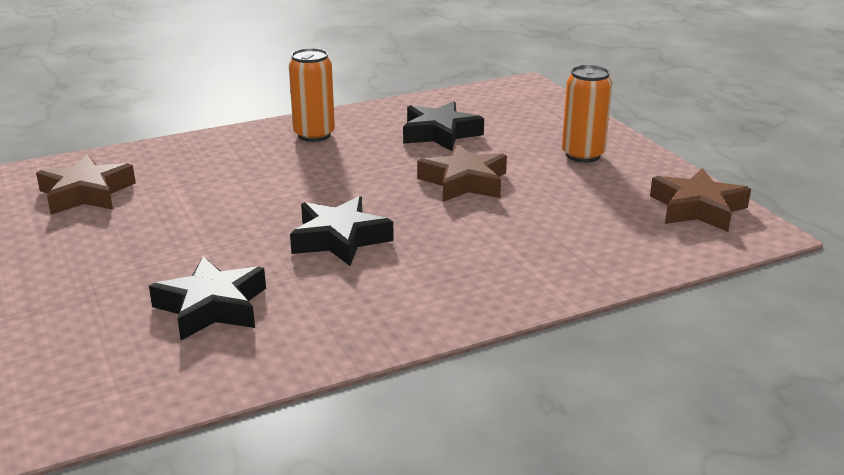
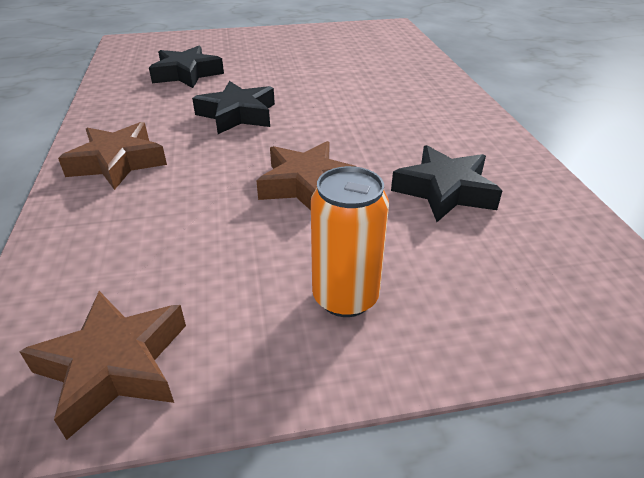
camera: 105 degrees right, 10 degrees up
brown star [36,154,136,215] -> brown star moved to [58,122,167,190]
orange can [289,48,335,142] -> none

